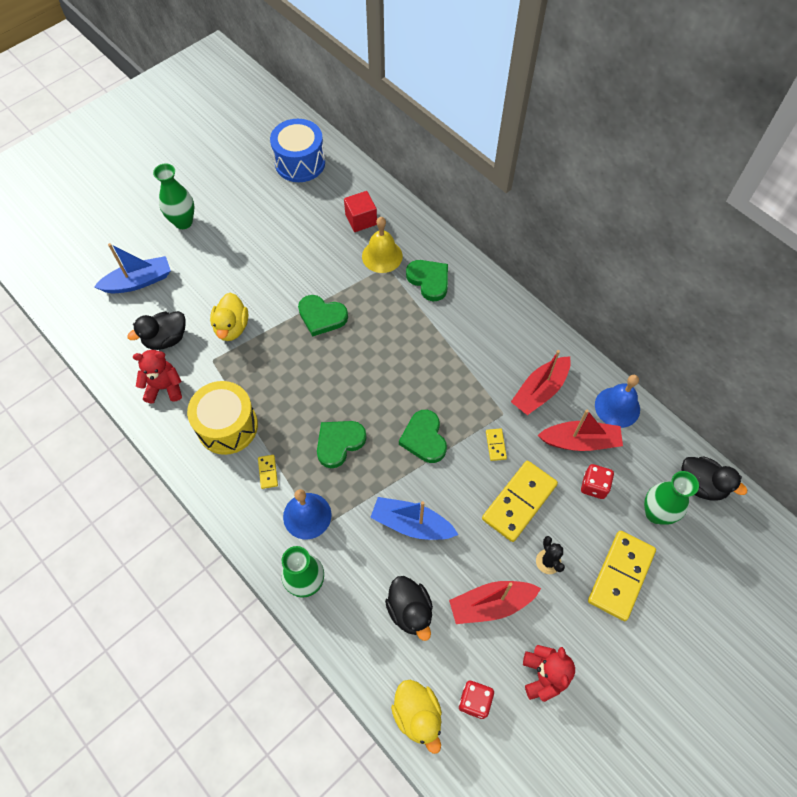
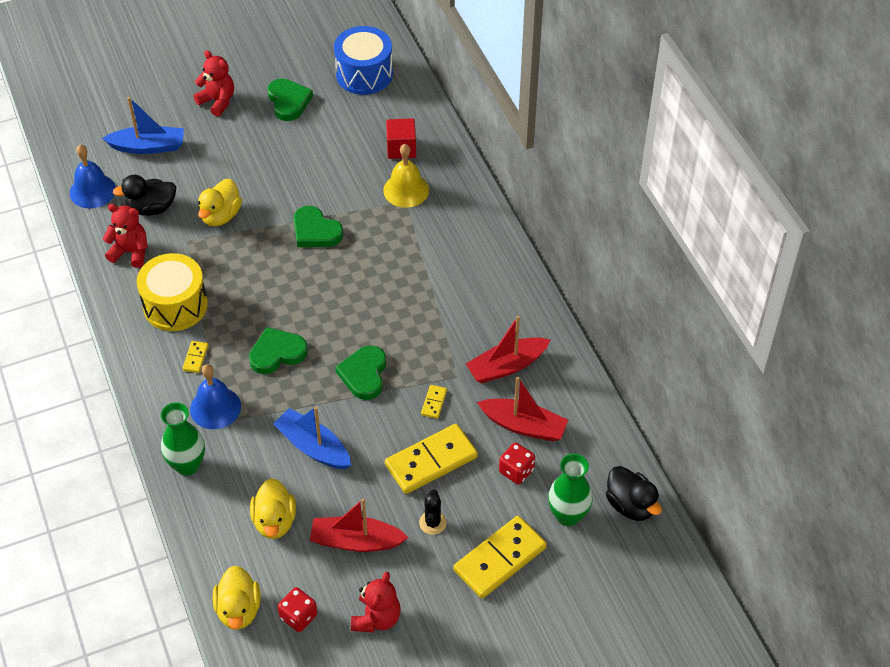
camera: 20 degrees right, 10 degrees down
green vase [153,164,194,229] -> red teddy bear [193,50,234,117]
black duck [385,576,433,641] -> yellow duck [250,478,296,539]
green heart [406,260,448,301] -> green heart moved to [267,78,313,121]
blue bell [595,375,640,428] -> blue bell moved to [70,145,116,208]

